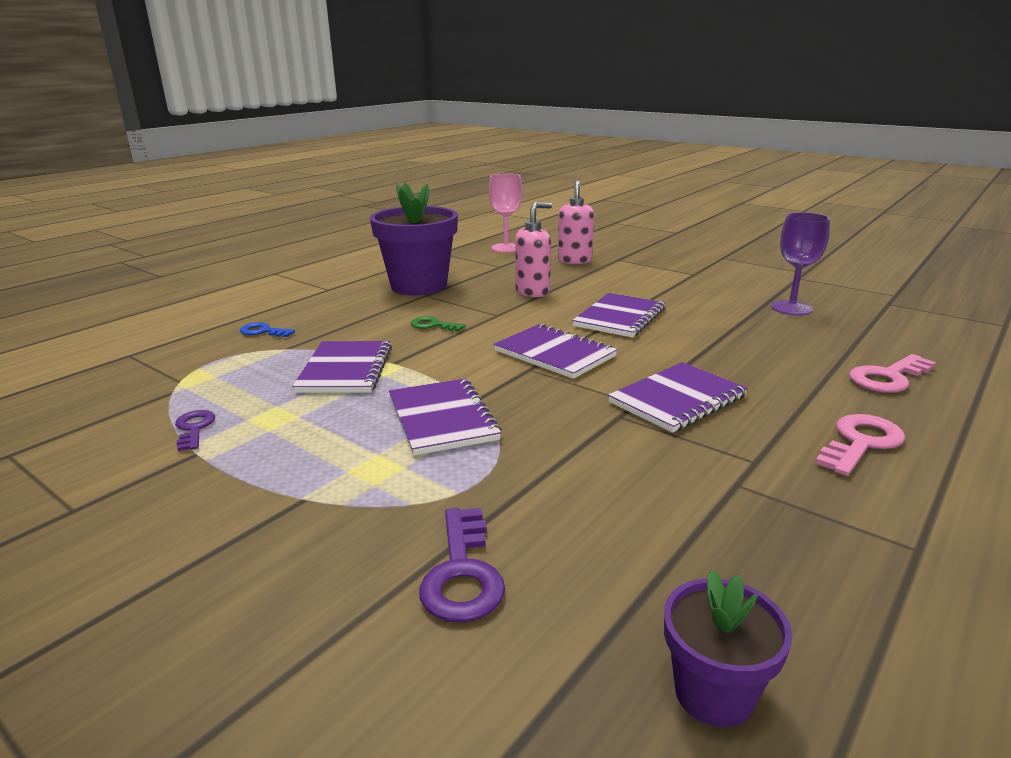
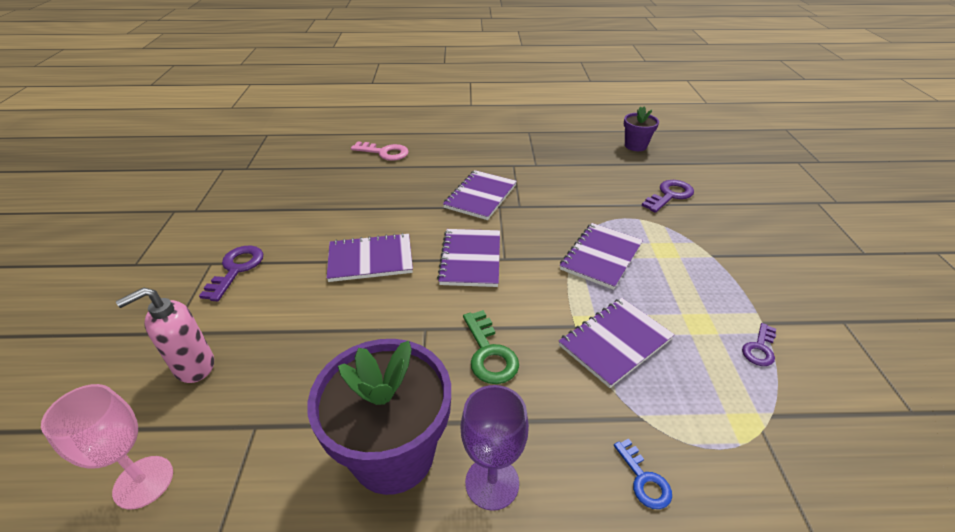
camera: 130 degrees left, 15 degrees up
green key [411,316,465,331] -> green key [463,310,519,384], size x1.57
pink soap dispenser [515,202,552,297] -> none
purple notebook [608,362,748,433] -> purple notebook turned 75 degrees counterclockwise [443,170,517,220]
purple goblet [771,212,830,316] -> purple goblet moved to [461,385,529,511]
pink key [815,414,905,476] -> none
none -> purple key [199,246,264,301]

